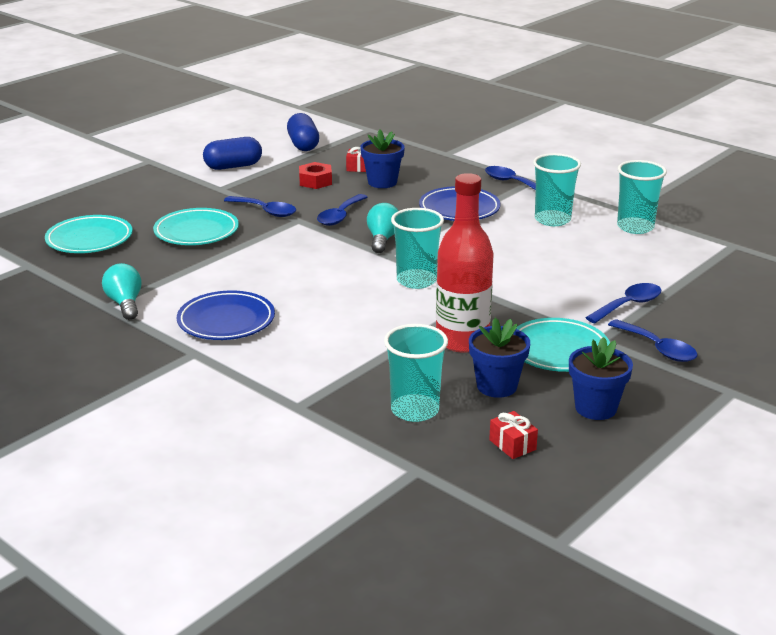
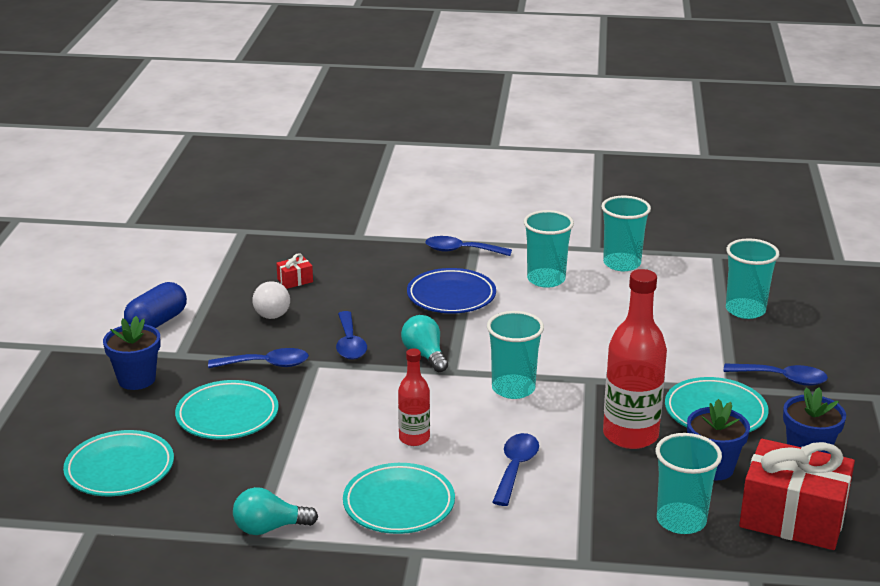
camera: 35 degrees left, 0 degrees up
turquoise light bulb [102,263,142,320] -> turquoise light bulb turned 45 degrees counterclockwise [233,487,318,535]
blue plate [177,290,275,340] -> turquoise plate [343,463,455,534]
blue capsule [287,113,319,151] -> none
red nut [299,162,332,189] -> white light bulb [252,281,290,319]
blue flower pot [360,130,405,188] -> blue flower pot moved to [103,316,161,390]
red gift [489,411,538,459] -> red gift [739,439,855,550], size x2.46
blue spoon [585,283,661,324] -> blue spoon moved to [492,433,539,506]
none -> red bottle [398,349,430,446]
none -> turquoise cup [726,238,780,319]

